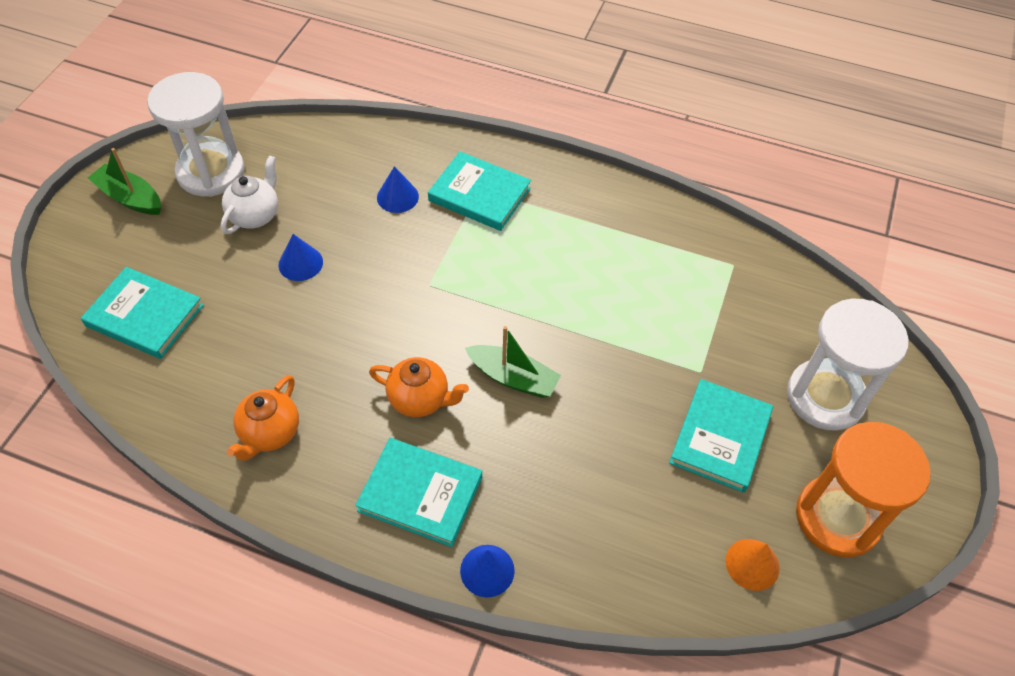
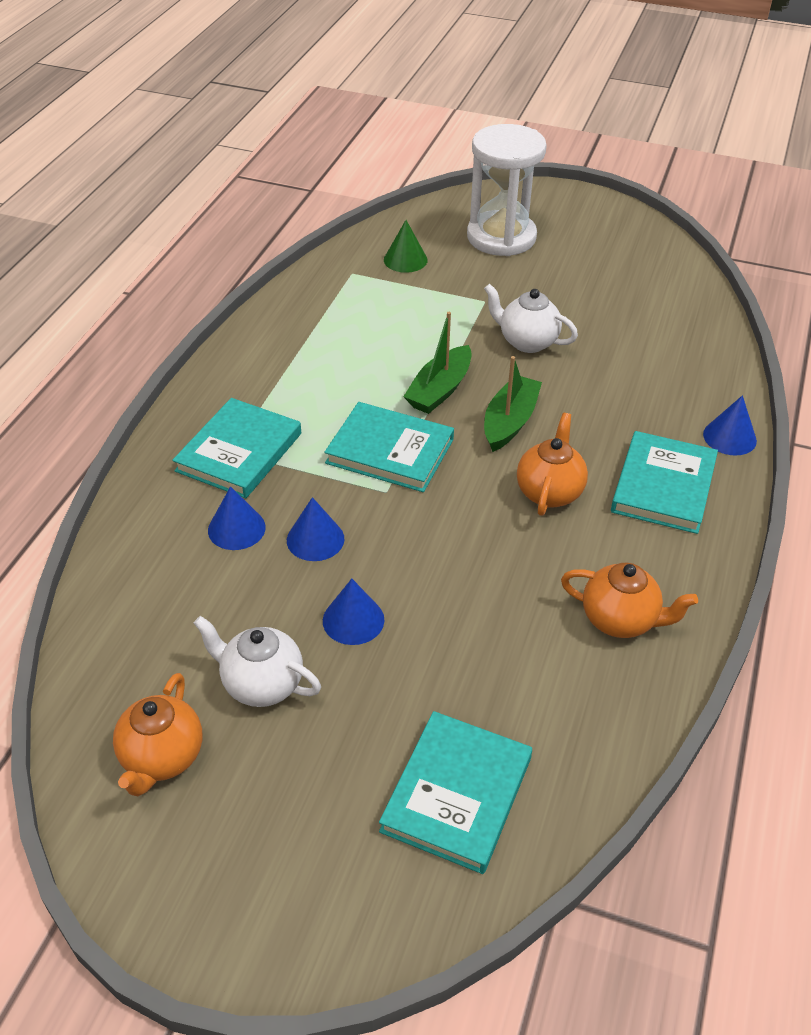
camera: 90 degrees left, 10 degrees down
green boat [88,148,161,215] -> green boat moved to [403,312,472,414]
white hourglass [147,72,245,197] -> orange teapot [113,673,202,796]
turquoise book [669,379,773,493] -> turquoise book moved to [324,402,454,492]
orange cone [725,539,780,591] -> none
orange hourglass [796,422,931,557] -> none
none -> blue cone [287,497,344,561]
none -> green cone [384,220,428,273]
none -> white teapot [484,284,578,353]

